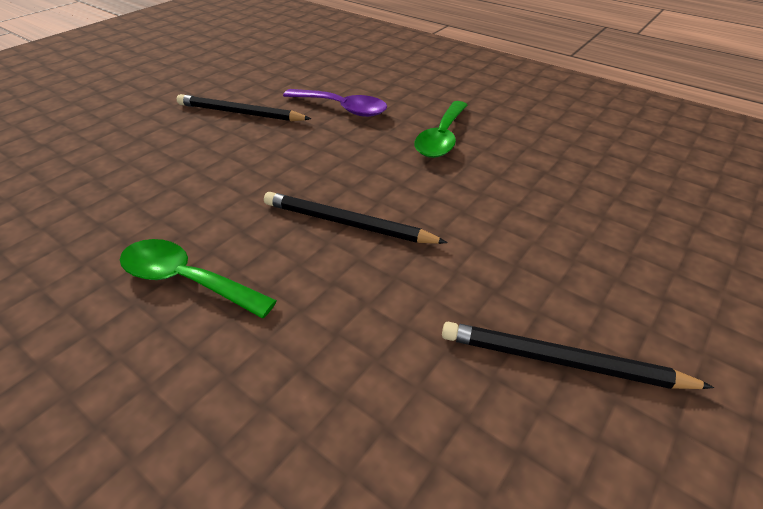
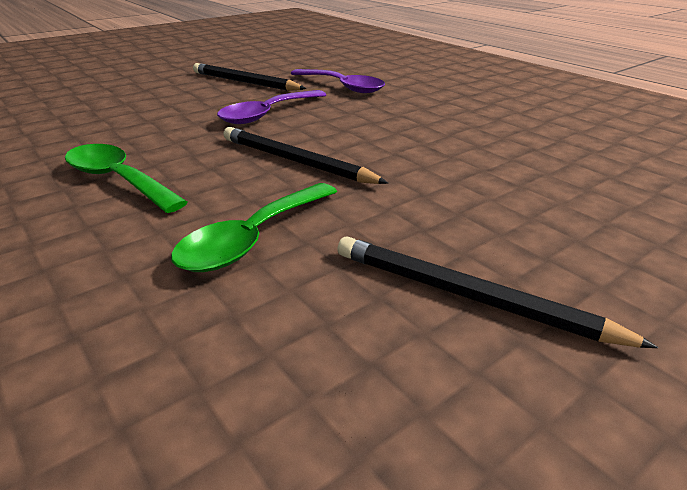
camera: 15 degrees right, 10 degrees down
green spoon [414,101,467,158] -> green spoon moved to [171,183,337,272]
none -> purple spoon [217,90,326,124]

